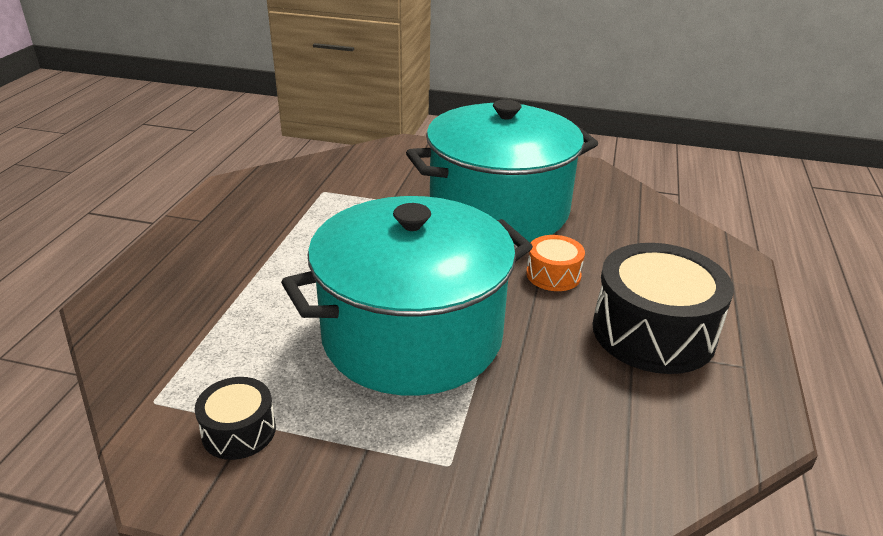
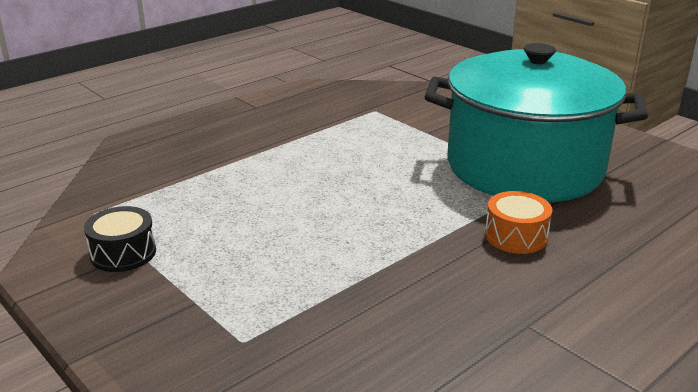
camera: 35 degrees right, 5 degrees down
turquoise pot [281,196,533,396] -> none
black drum [592,243,734,374] -> none

